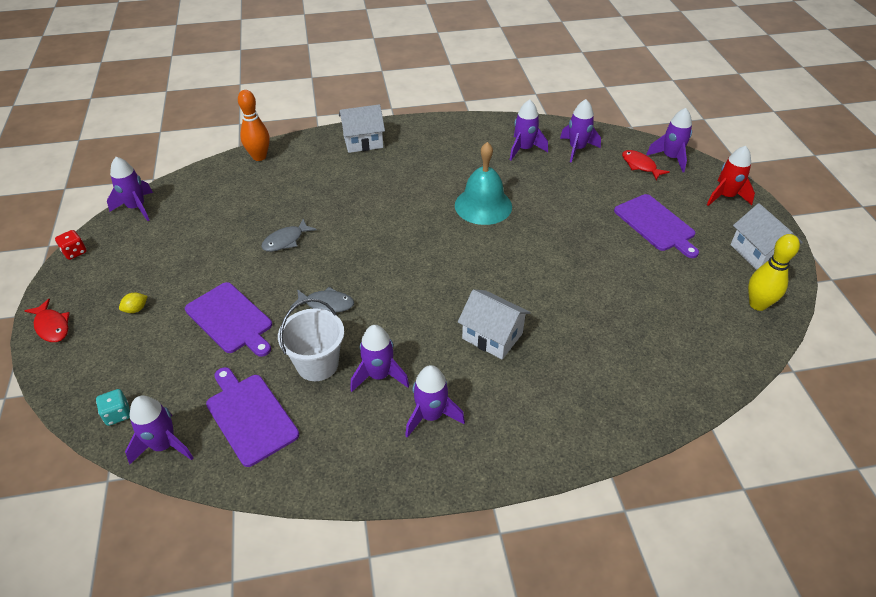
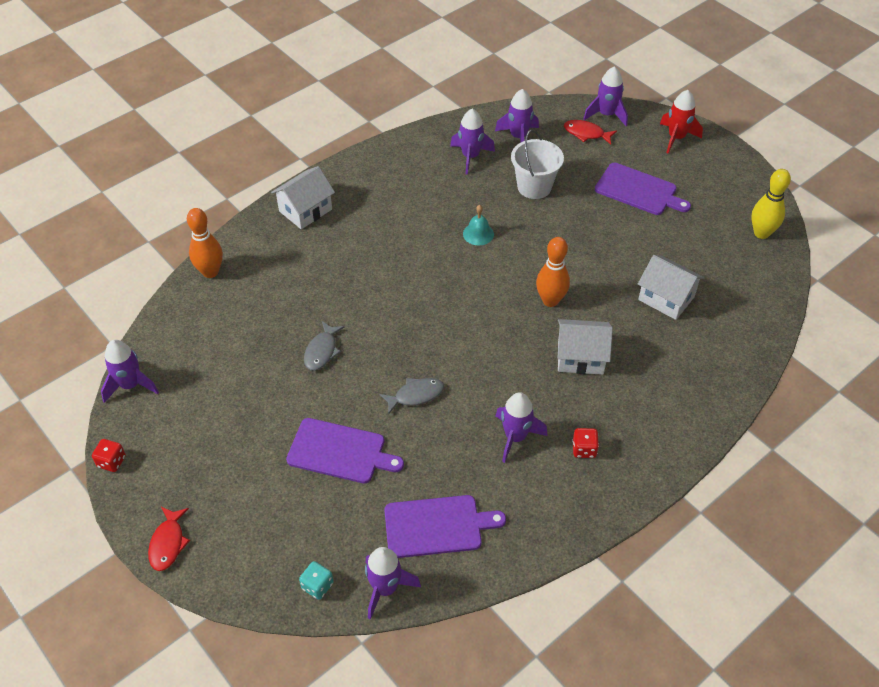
camera: 30 degrees left, 5 degrees up
red fish [25,299,70,342] -> red fish turned 75 degrees clockwise [148,507,190,571]
yellow lemon [119,293,148,313] -> none
purple cutting board [206,367,299,467] -> purple cutting board turned 150 degrees clockwise [384,495,506,558]
white bucket [278,299,344,381] -> white bucket moved to [511,130,564,199]
purple rocket [405,365,465,438] -> red dice [572,428,599,458]
turquoise bell [455,142,512,225] -> turquoise bell [463,205,494,246], size x0.51
white house [730,203,803,270] -> white house moved to [638,255,704,320]
none -> orange bowling pin [536,237,570,307]

